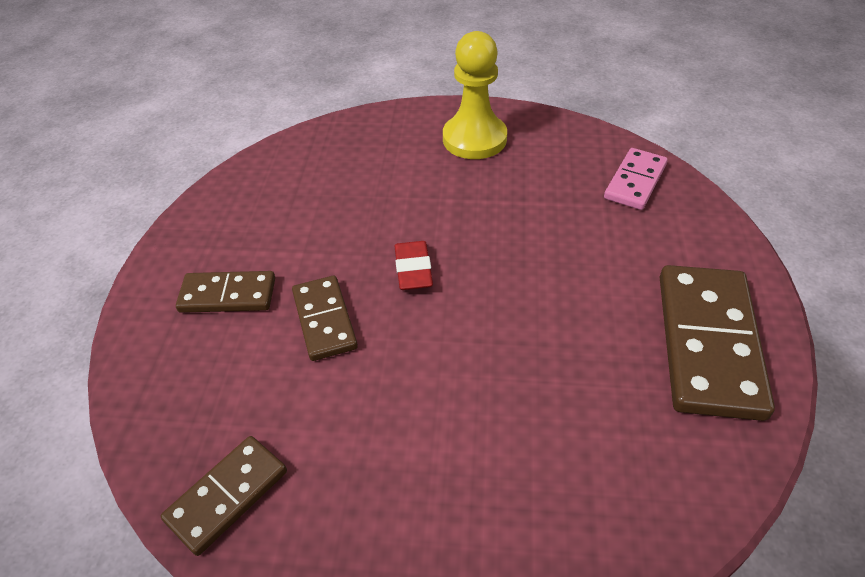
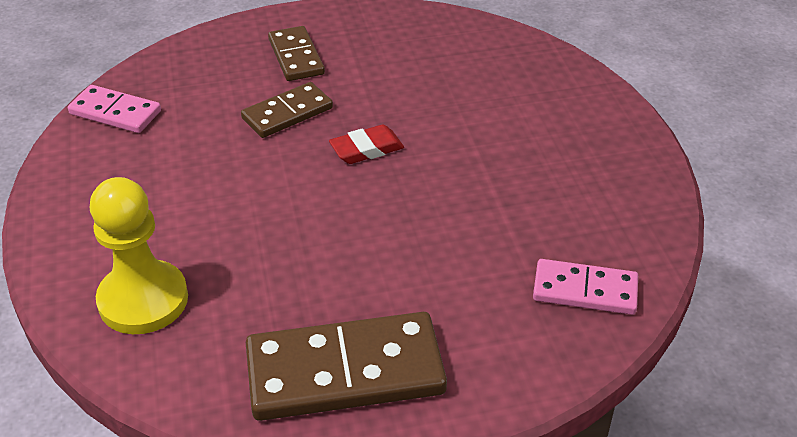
camera: 70 degrees right, 5 degrees down
brown domino [161,436,287,556] -> pink domino [68,85,161,133]
yellow pawn [443,31,507,159] -> yellow pawn moved to [90,177,188,334]

